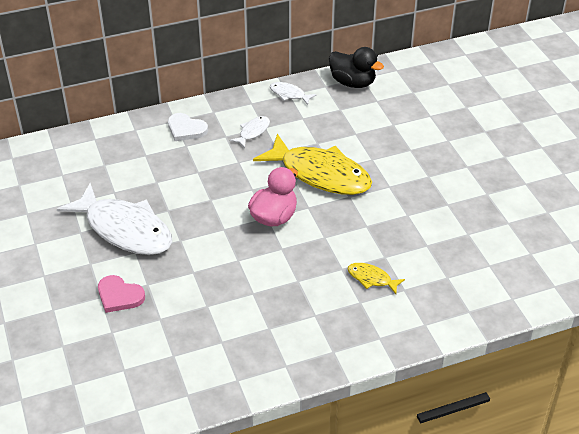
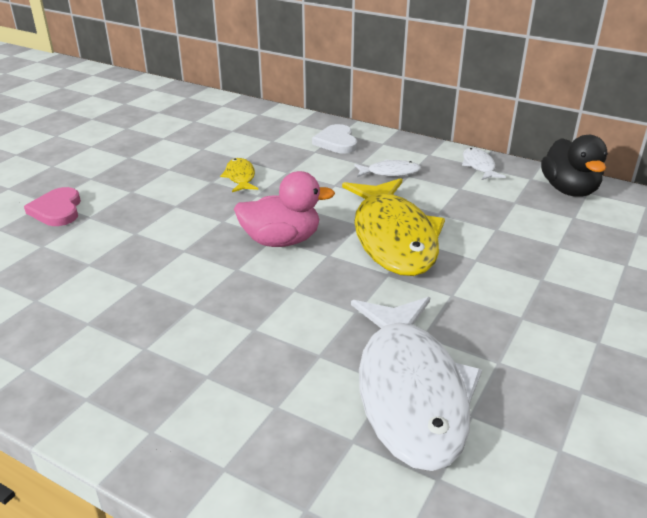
camera: 50 degrees right, 10 degrees down
white fish [57,183,172,255] -> white fish moved to [351,297,482,471]
yellow fish [348,263,405,294] -> yellow fish moved to [220,158,258,192]

